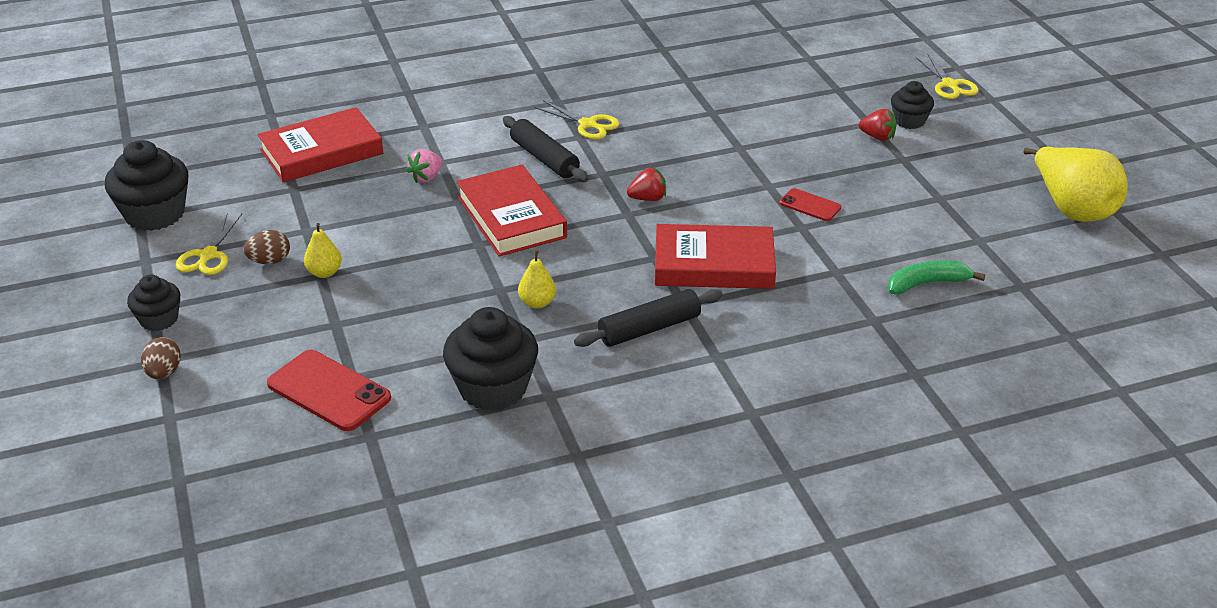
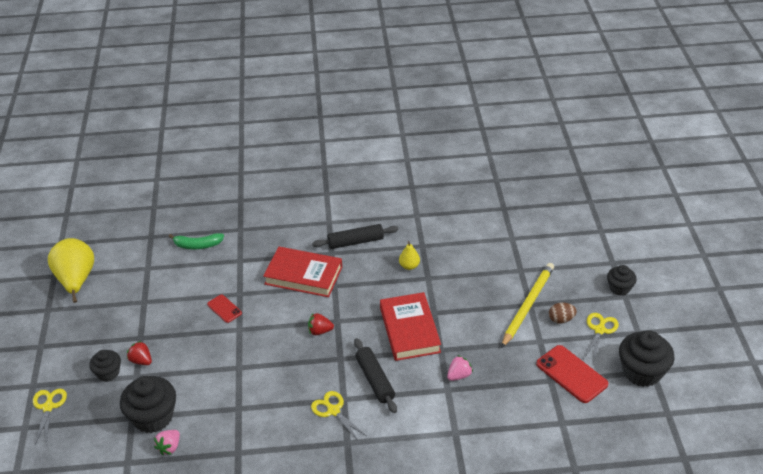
camera: 165 degrees left, 5 degrees up
brown egg [141,337,181,379] -> none
red book [257,107,383,182] -> none
red phone [267,350,391,431] -> red phone moved to [536,345,608,403]
yellow pear [304,223,342,278] -> yellow pencil [501,263,554,348]
black cupcake [443,307,538,411] -> black cupcake moved to [120,376,176,433]
none -> pink strawberry [154,430,180,455]

